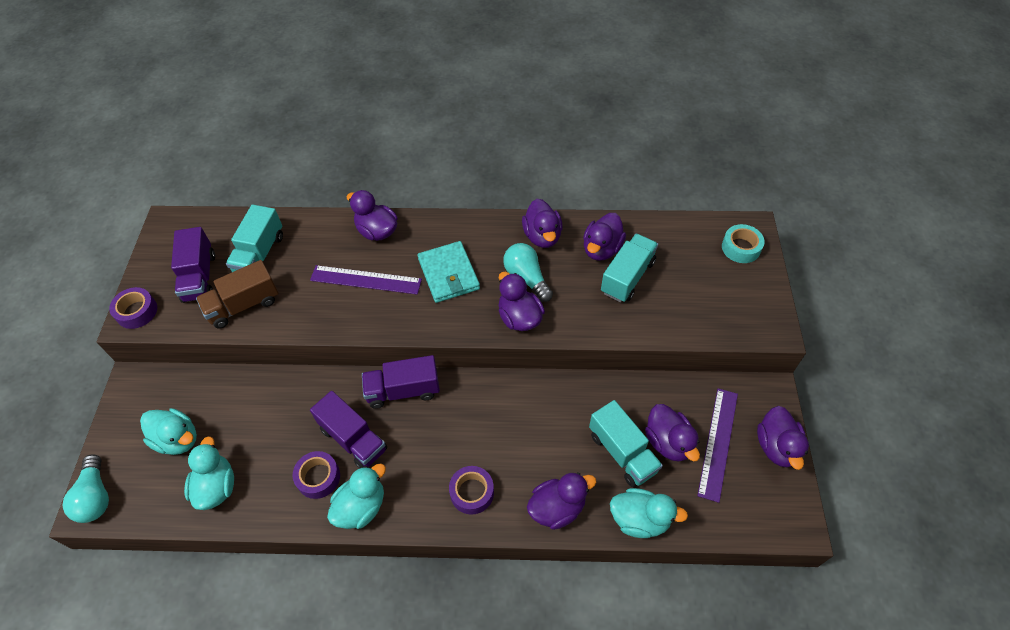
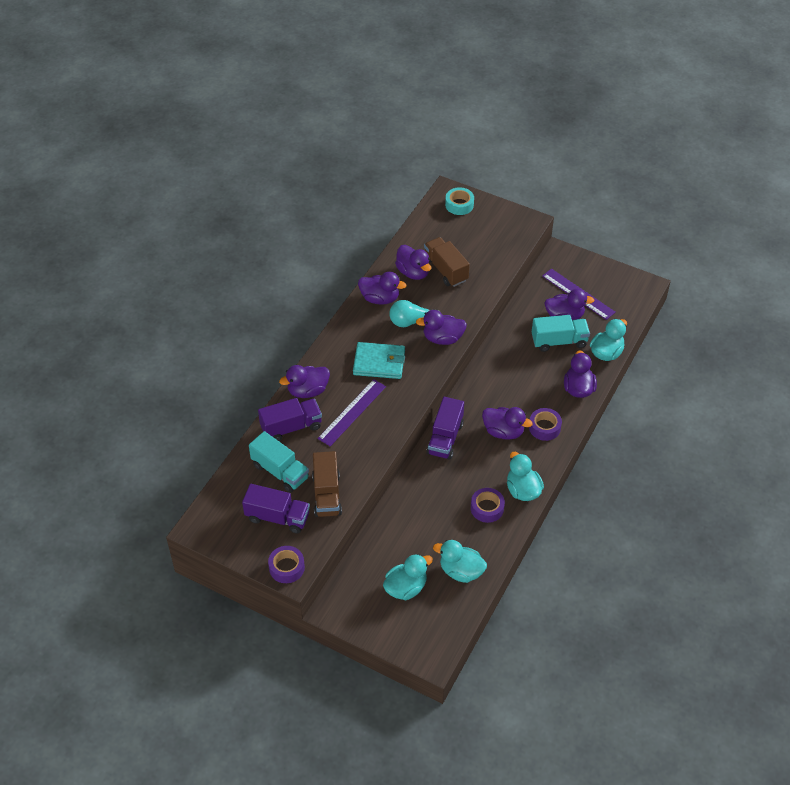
camera: 65 degrees left, 5 degrees down
turquoise light bulb [63,454,109,523] -> none
purple truck [310,391,387,469] -> purple truck moved to [258,398,322,441]
turquoise truck [601,234,658,302] -> brown truck [424,237,470,287]
purple duck [757,406,809,470] -> purple duck moved to [482,407,533,440]

